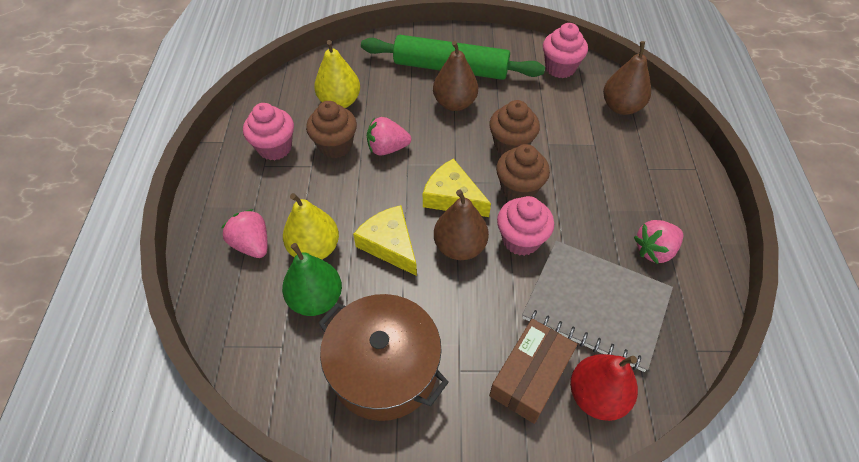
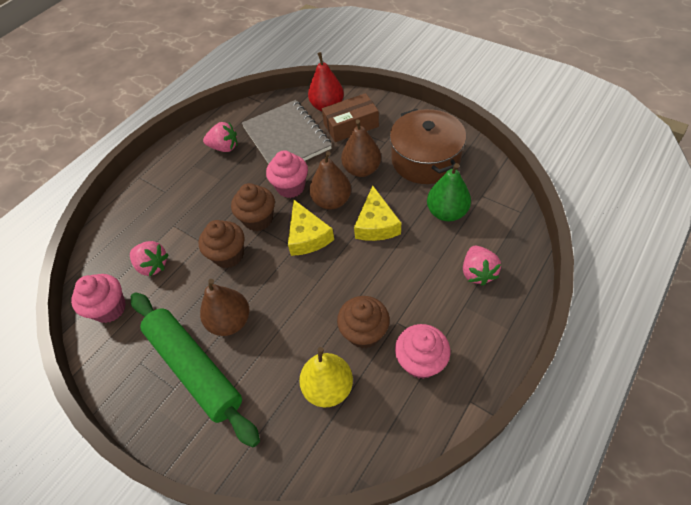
camera: 140 degrees left, 0 degrees up
yellow pear [283,193,339,260] -> none
pink strawberry [367,117,411,155] -> pink strawberry moved to [130,241,169,276]
brown pear [603,41,651,115] -> brown pear moved to [341,120,381,177]

